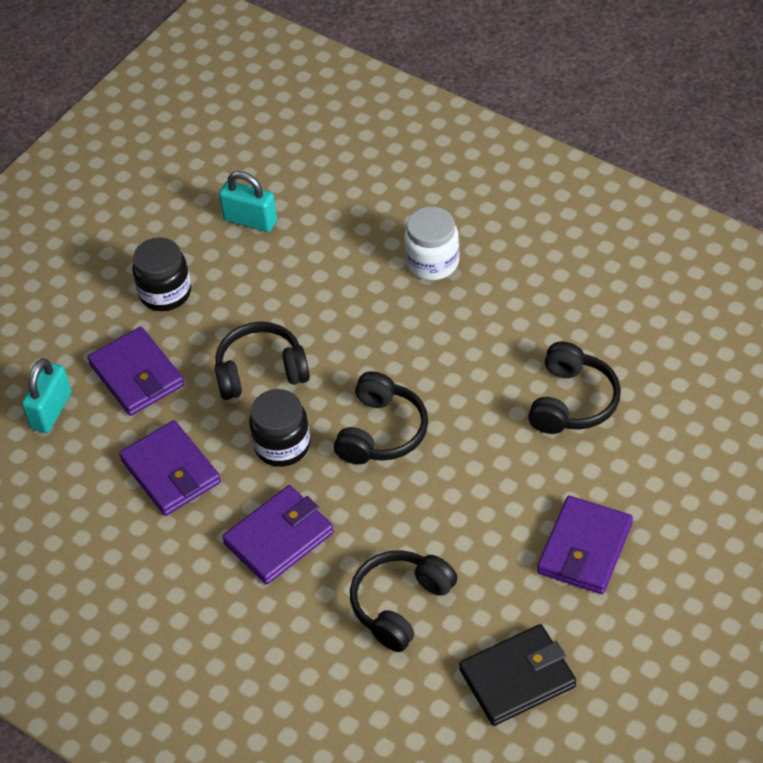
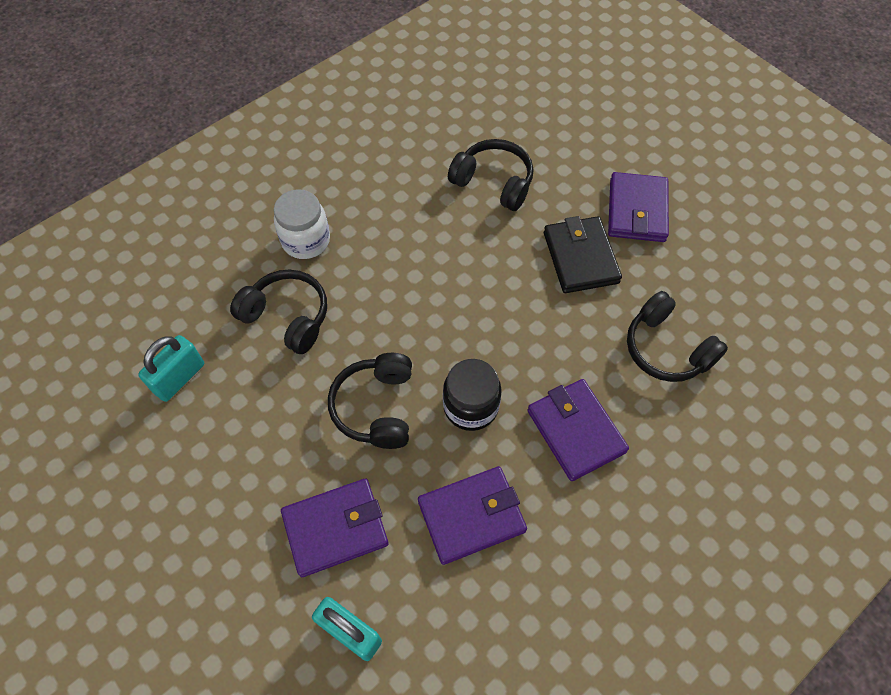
camera: 80 degrees left, 10 degrees up
black jar [132,237,191,311] -> none
black headphones [334,371,428,464] -> black headphones moved to [230,270,327,354]
black wallet [459,624,576,726] -> black wallet moved to [544,216,622,293]
purple wallet [537,496,633,594] -> purple wallet turned 60 degrees clockwise [608,172,669,242]

